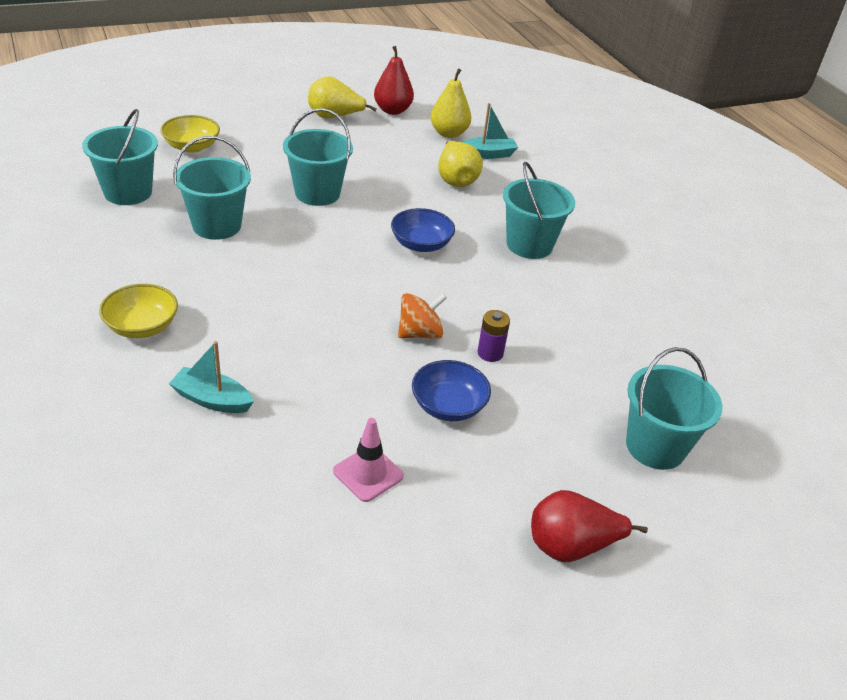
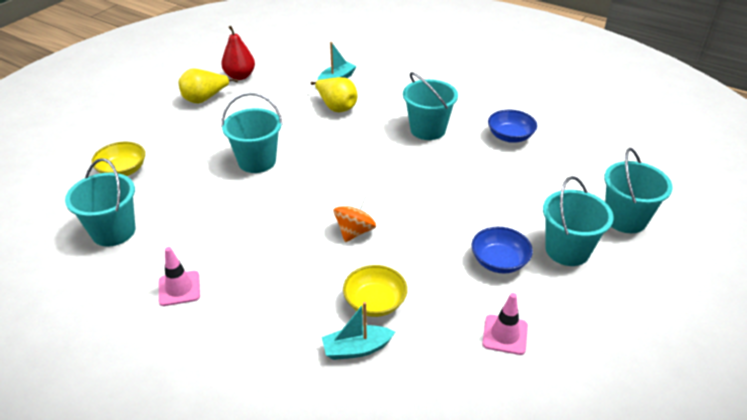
camera: 30 degrees left, 0 degrees up
yellow bowl [99,284,178,338] -> yellow bowl moved to [343,265,407,317]
turquoise bucket [173,136,251,240] -> turquoise bucket moved to [543,176,614,266]
blue bowl [391,208,455,252] -> blue bowl moved to [488,109,537,143]
orange spinning top [398,293,447,339] -> orange spinning top moved to [334,195,376,242]
yellow pear [430,68,471,138] -> none
purple battery [478,310,510,362] -> none
red pear [531,490,648,562] -> none
none -> pink traffic cone [159,247,200,306]

